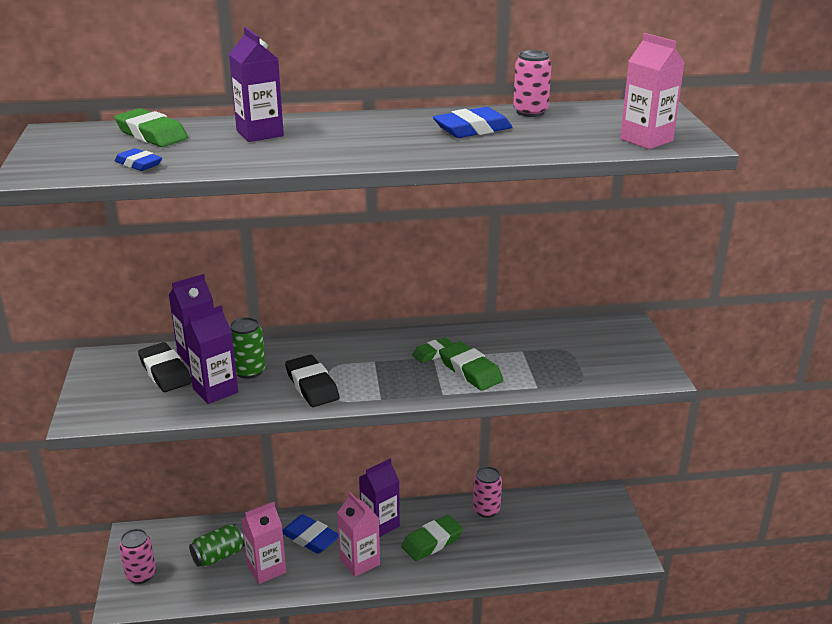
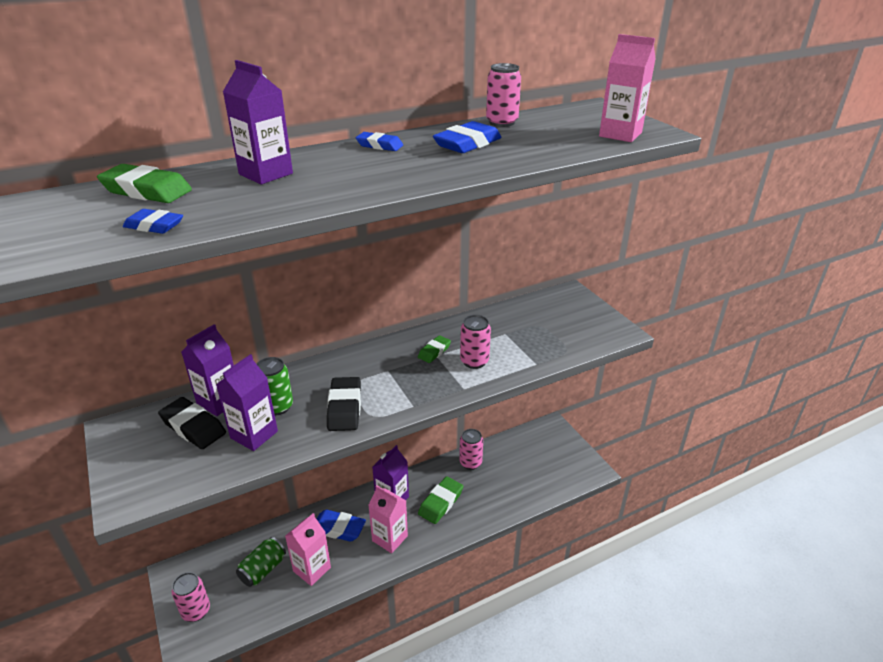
camera: 20 degrees left, 5 degrees up
black eraser [285,355,340,407] -> black eraser turned 45 degrees clockwise [327,377,361,431]
green eraser [439,341,503,391] -> pink can [460,315,491,369]
none -> blue eraser [356,132,403,151]

